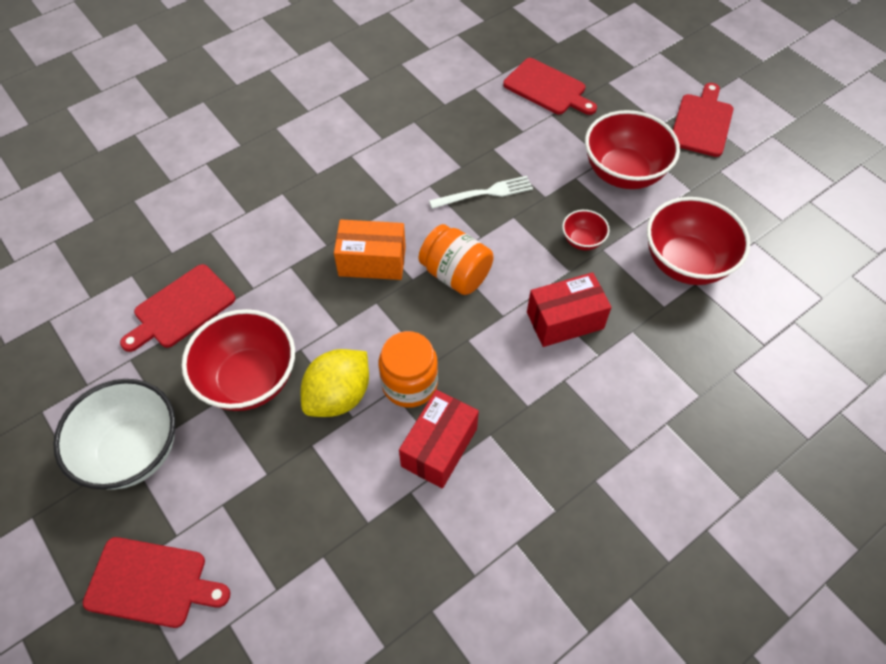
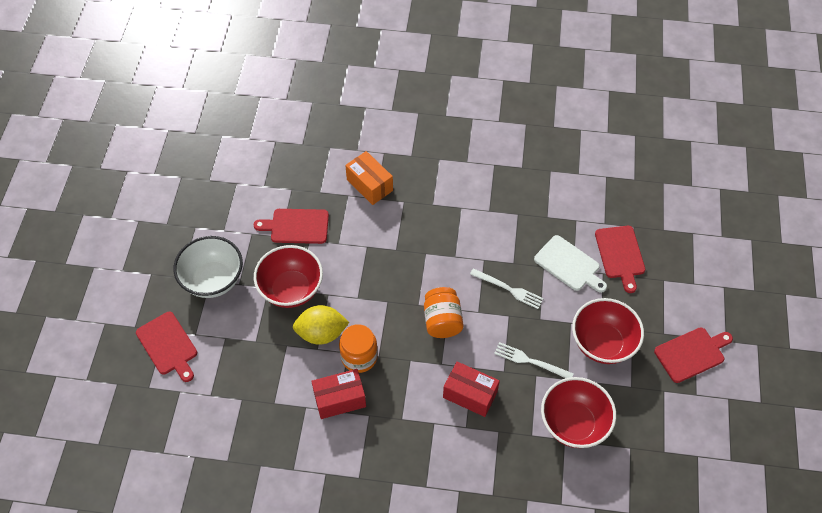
camera: 45 degrees right, 0 degrees up
orange box [334,219,406,280] -> orange box moved to [345,151,393,205]
red bowl [562,210,610,250] -> white fork [494,342,574,378]
none -> white cutting board [534,235,607,293]

